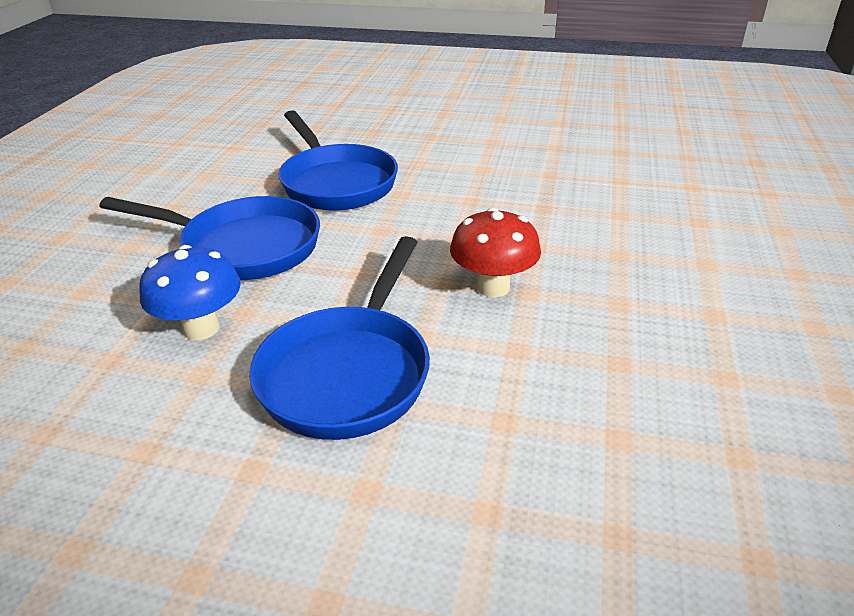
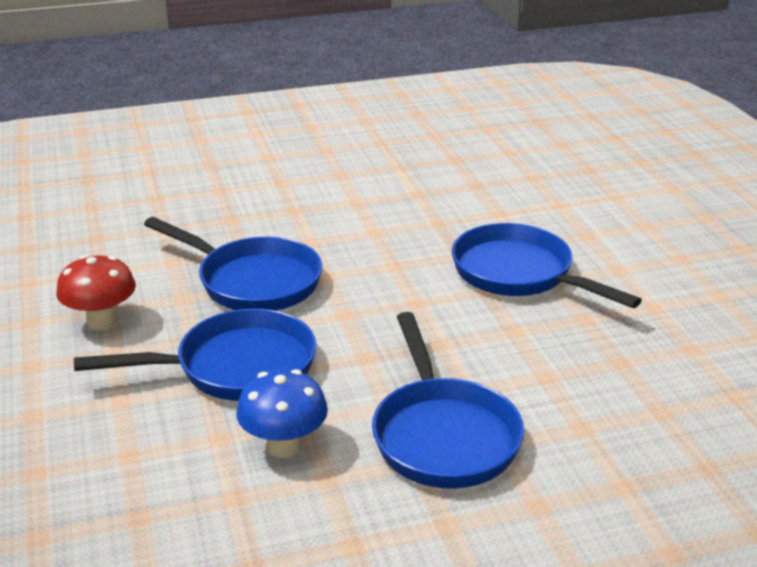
camera: 30 degrees left, 5 degrees down
red mushroom [450,208,541,298] -> red mushroom moved to [56,255,136,330]
none -> blue pan [452,223,642,308]

